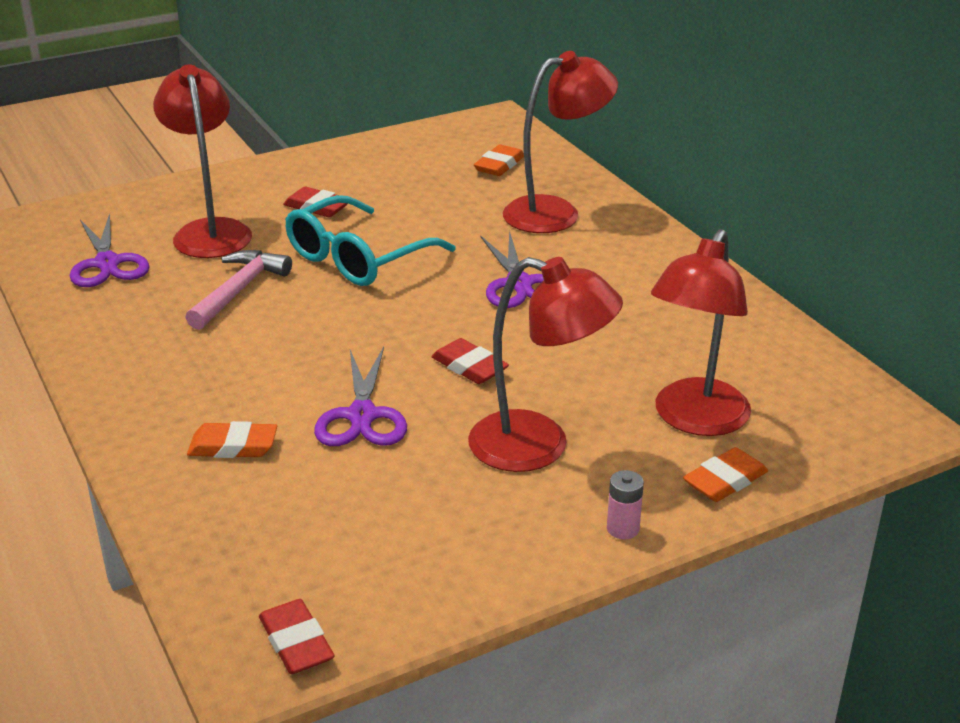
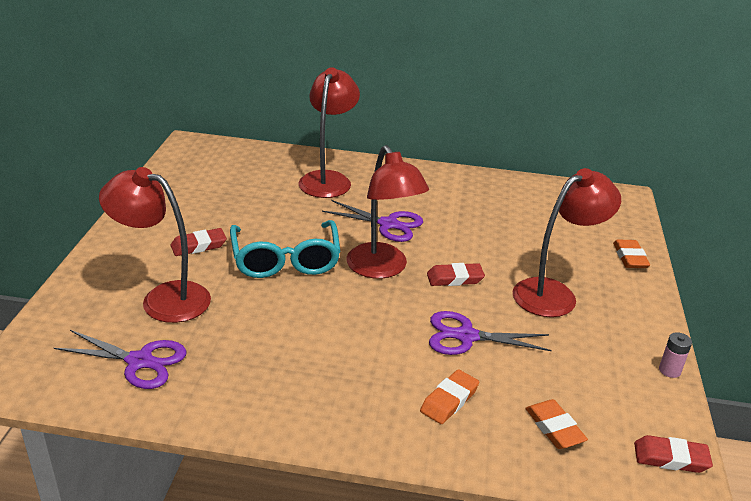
camera: 55 degrees left, 0 degrees up
pink hammer [185,250,292,330] -> none
purple scissors [314,347,407,446] -> purple scissors turned 150 degrees clockwise [429,311,552,355]
orange eraser [474,144,524,176] -> orange eraser moved to [525,399,588,449]
pink battery [607,470,644,539] -> pink battery moved to [659,332,692,378]
red lamp [651,229,751,436] -> red lamp moved to [347,145,429,279]

